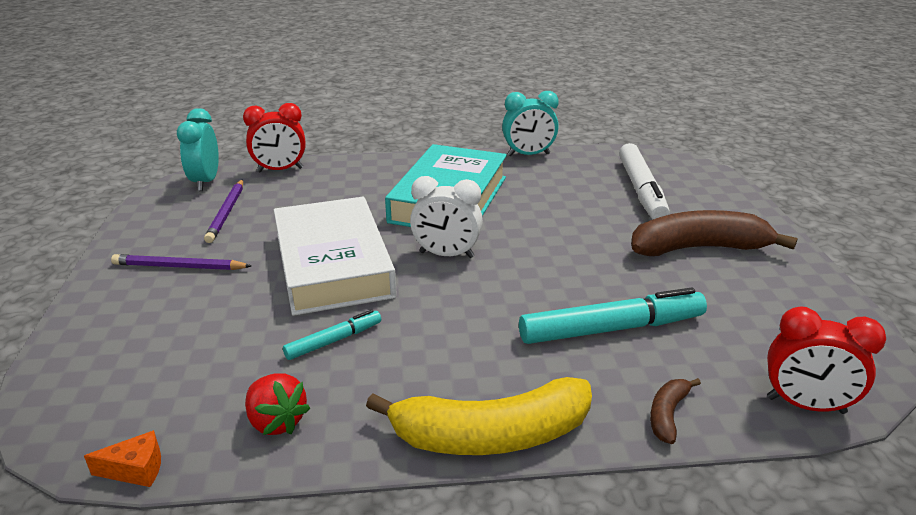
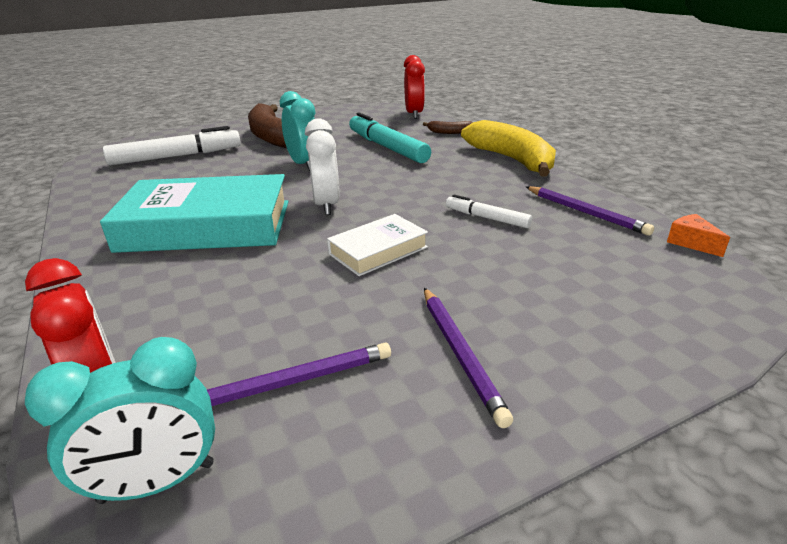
camera: 110 degrees left, 0 degrees up
red strawberry [245,373,310,435] -> purple pencil [525,186,654,236]
white book [274,197,397,316] -> white book [327,214,428,276], size x0.50
turquoise marker [283,309,381,360] -> white marker [446,195,532,228]
turquoise clock [502,91,559,157] -> turquoise clock moved to [280,91,315,171]

